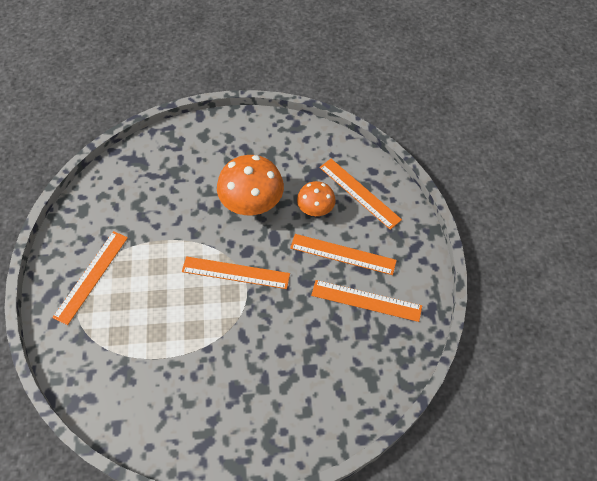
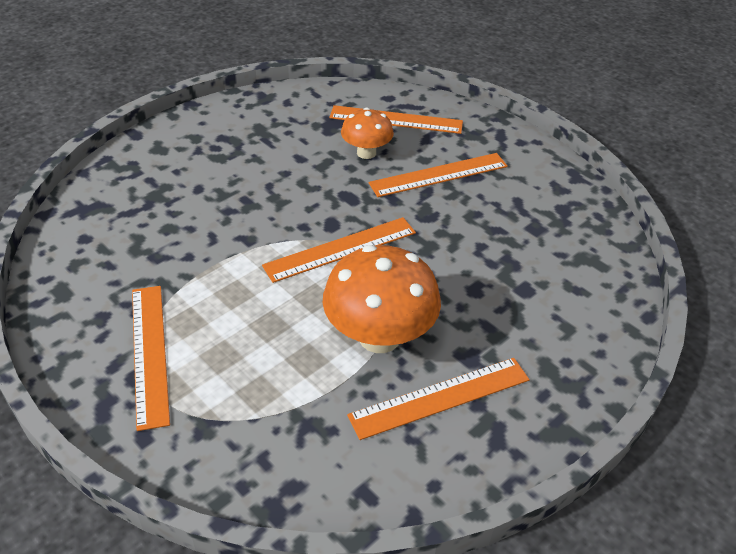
camera: 40 degrees left, 15 degrees down
orange mushroom [217,155,284,215] -> orange mushroom moved to [323,245,441,353]
orange ruler [311,280,422,322] -> orange ruler moved to [347,358,530,440]

